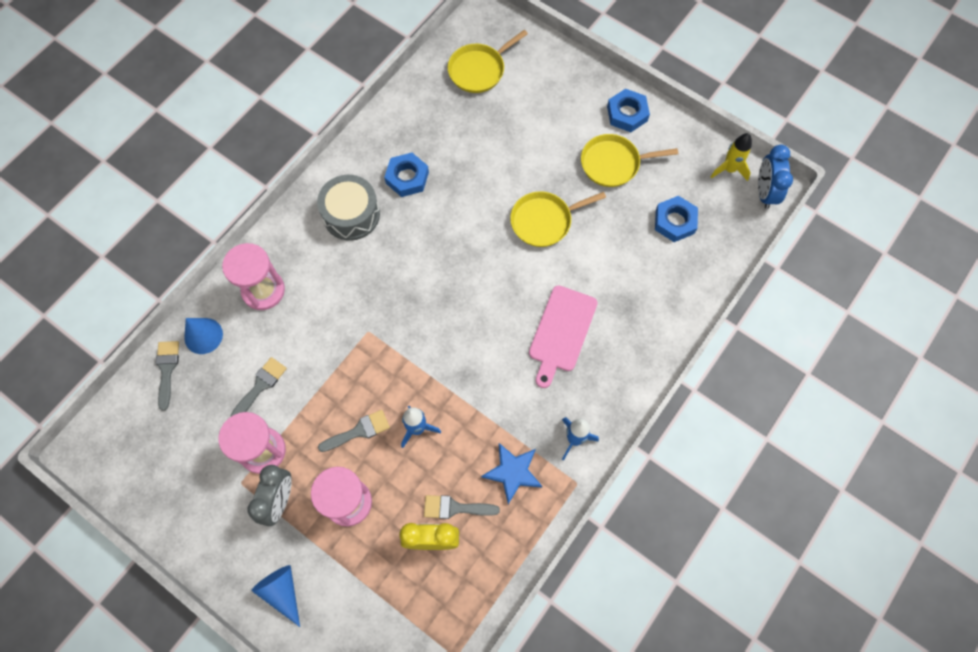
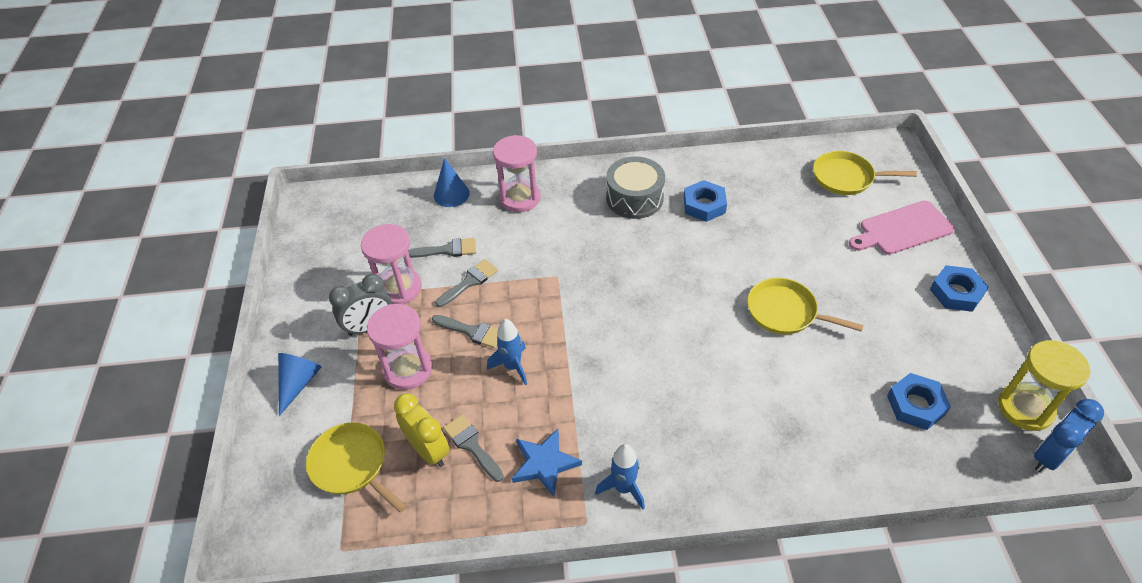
camera: 50 degrees right, 20 degrees down
grey brush [156,341,179,411] -> grey brush moved to [435,259,498,307]
pink cutting board [529,285,598,388] -> pink cutting board moved to [849,201,955,255]
yellow pan [581,134,678,187] -> yellow pan moved to [306,422,407,513]
yellow rocket [711,133,752,181] -> yellow hourglass [998,340,1091,431]

